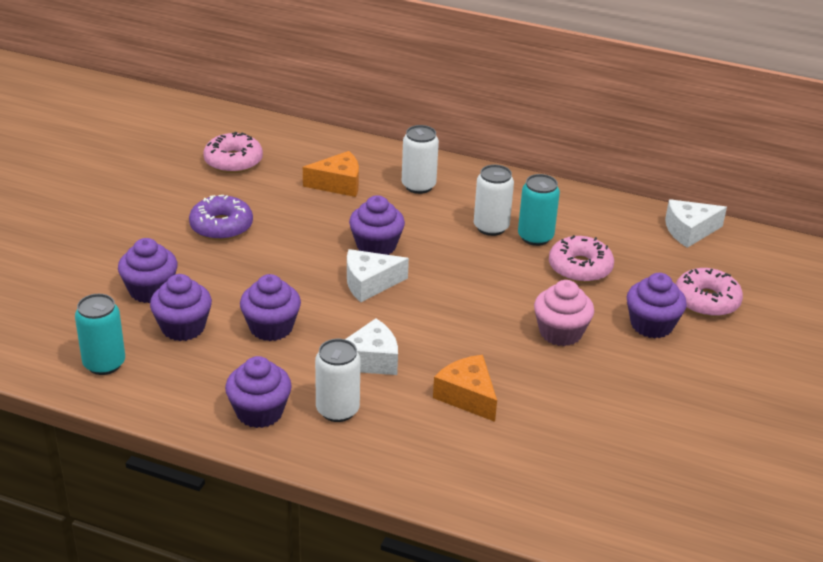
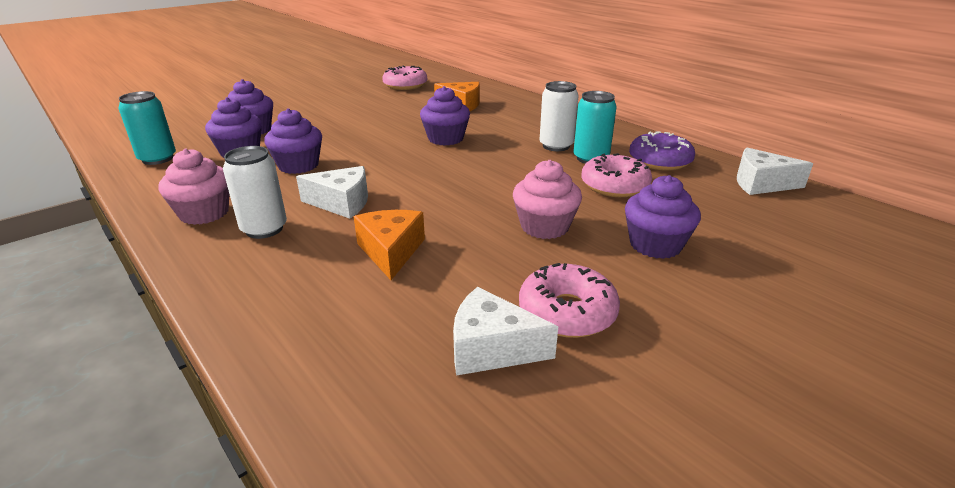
camera: 30 degrees right, 5 degrees down
purple donut [189,195,253,240] -> purple donut moved to [629,131,695,171]
purple cupcake [225,356,292,428] -> pink cupcake [158,148,230,225]
white cheese [347,249,409,302] -> white cheese moved to [453,287,558,376]
white can [402,125,439,194] -> none
pink donut [676,268,743,317] -> pink donut moved to [519,263,620,338]

